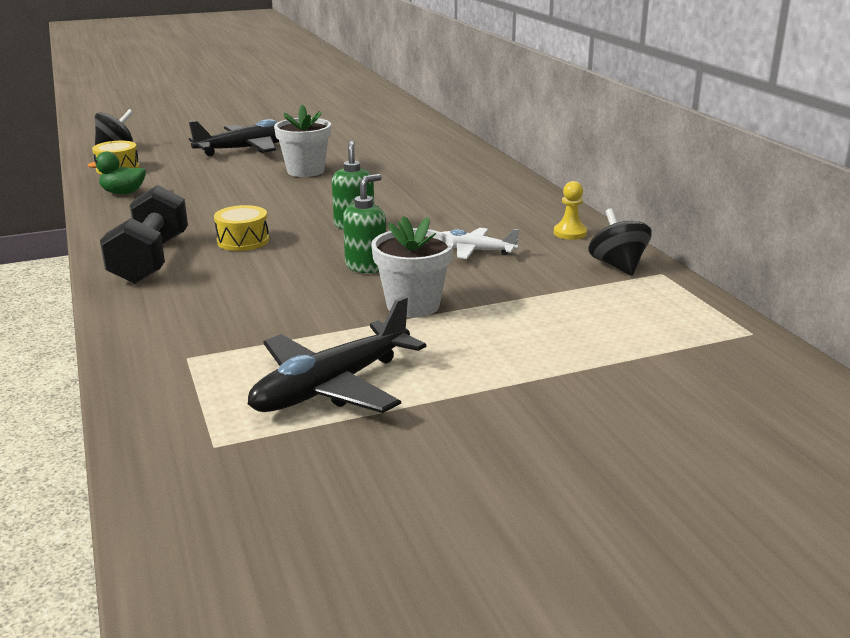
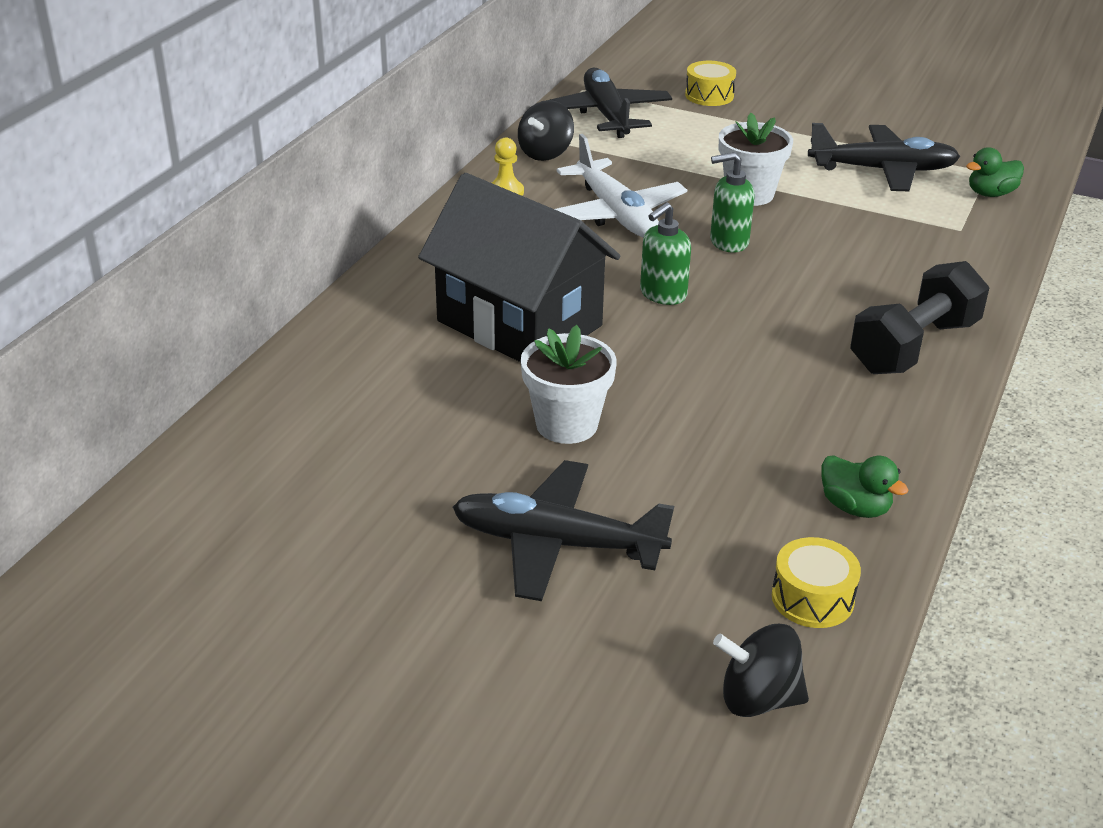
camera: 135 degrees left, 10 degrees up
yellow drum [214,205,269,251] -> yellow drum moved to [685,61,736,106]
white plane [442,228,519,259] -> white plane [555,134,687,238], size x1.74
none -> black house [418,173,620,362]
none -> black plane [546,67,672,138]
none -> green duck [966,147,1024,197]

